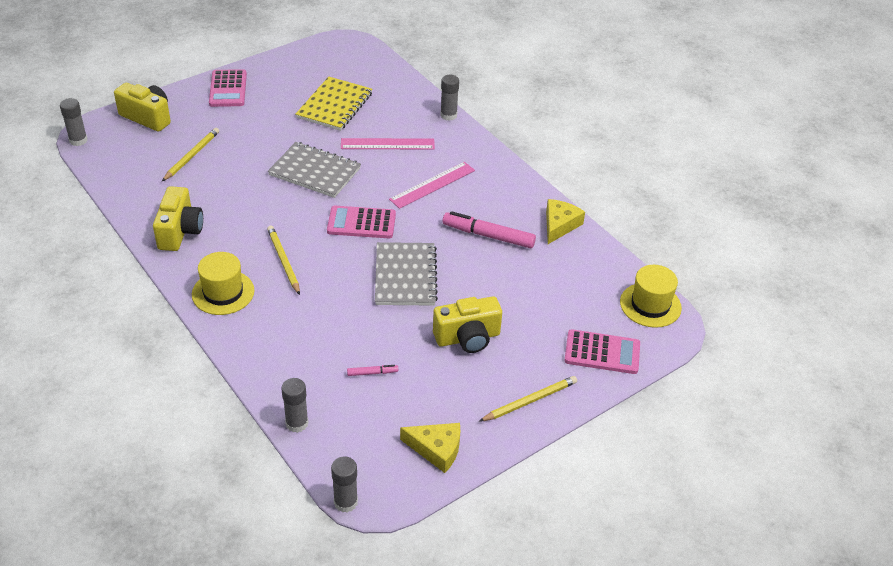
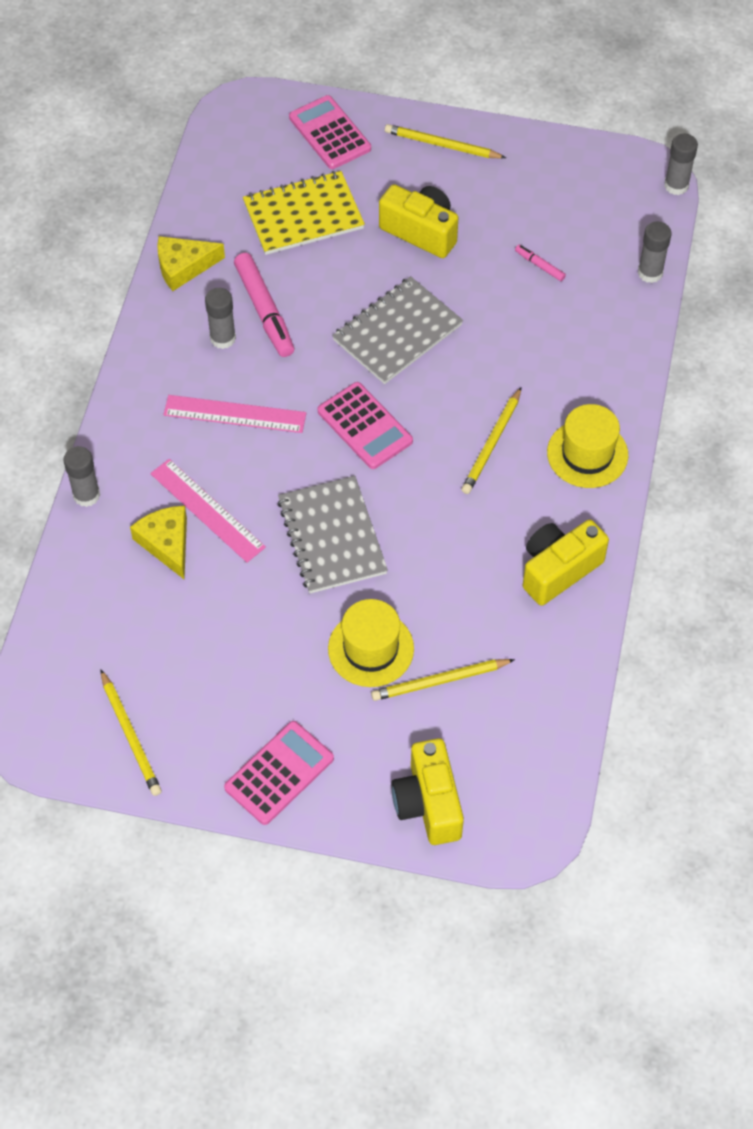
camera: 130 degrees left, 15 degrees up
grey glue stick [60,98,88,146] -> grey glue stick moved to [205,288,236,349]
yellow notebook [296,77,373,131] -> yellow notebook moved to [243,171,365,255]
yellow cheese [400,423,460,473] -> yellow cheese moved to [130,506,187,579]
yellow hat [620,265,682,328] -> yellow hat moved to [328,599,414,687]
none -> yellow pencil [100,669,162,796]

